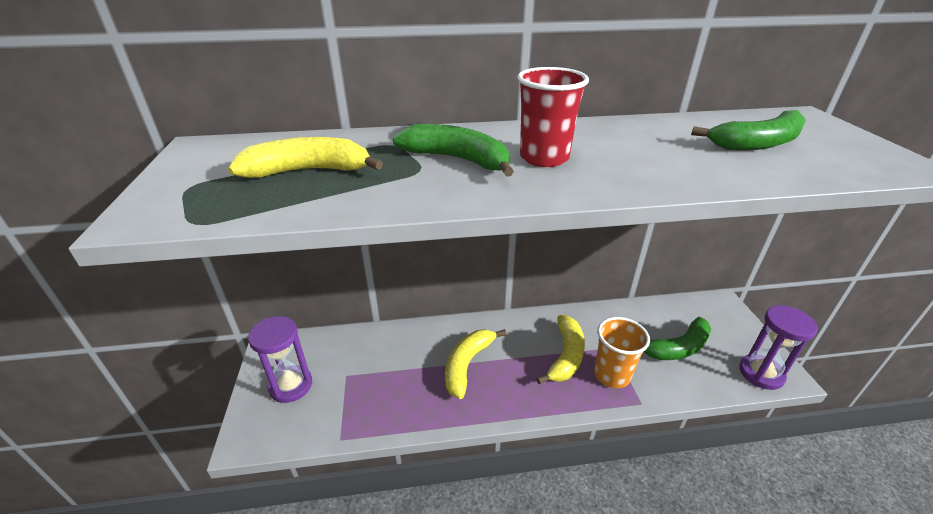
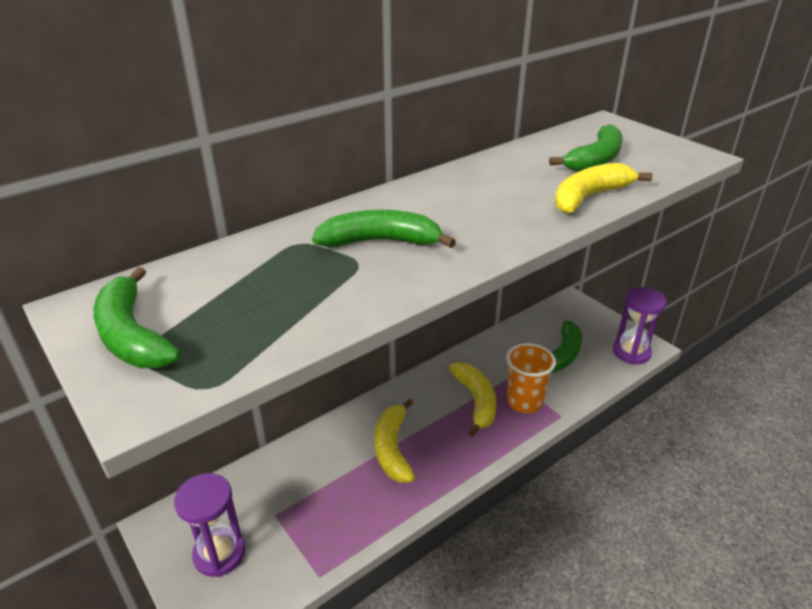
camera: 30 degrees left, 0 degrees up
yellow banana [228,137,383,178] -> yellow banana moved to [555,163,652,214]
red cup [517,67,589,167] -> none
none -> green banana [93,267,180,368]

